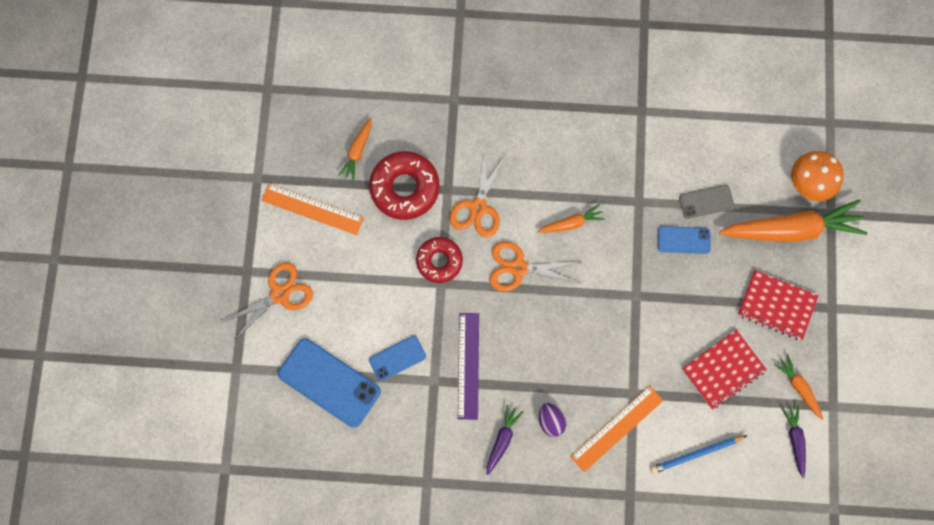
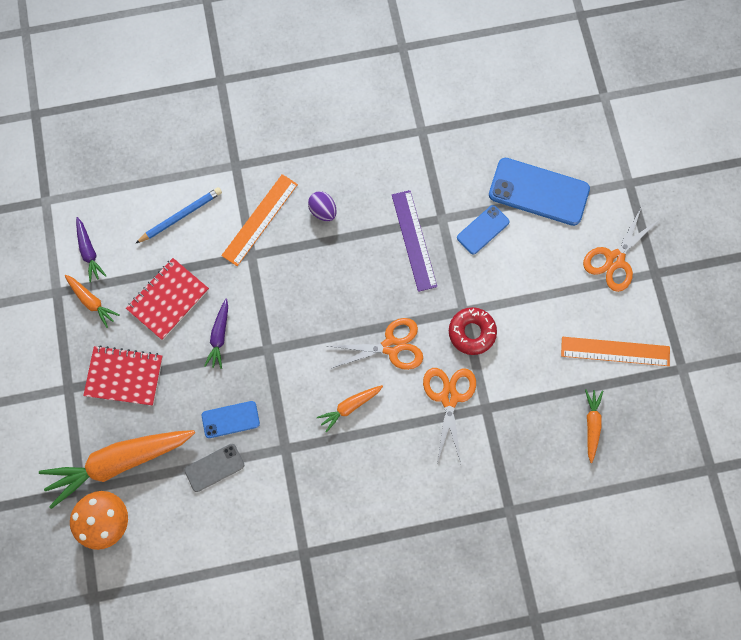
camera: 165 degrees right, 0 degrees up
red donut [369,151,440,220] -> none
purple carrot [487,405,523,475] -> purple carrot moved to [204,299,228,369]

